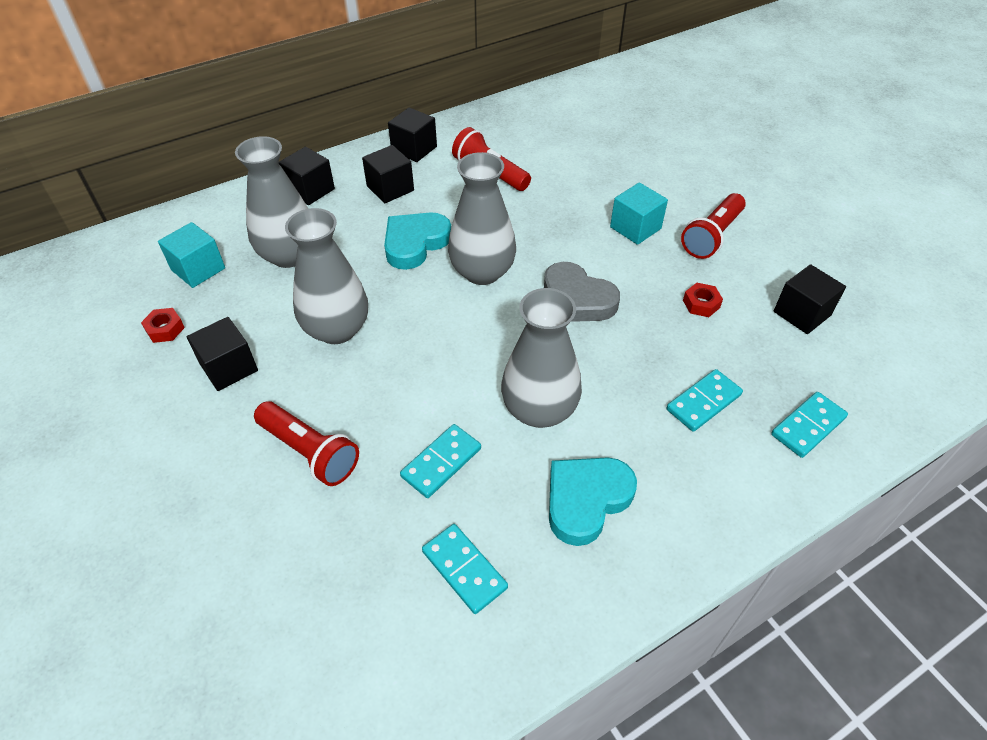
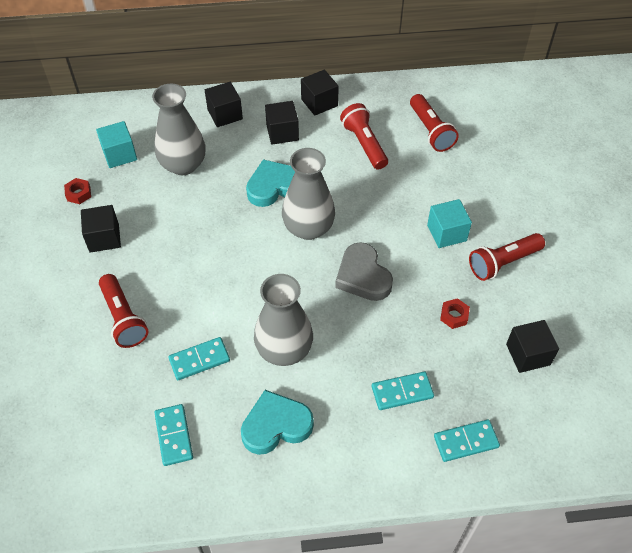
camera: 25 degrees right, 5 degrees up
grey vase [285,208,368,344] -> none
none -> red flashlight [410,94,459,152]

